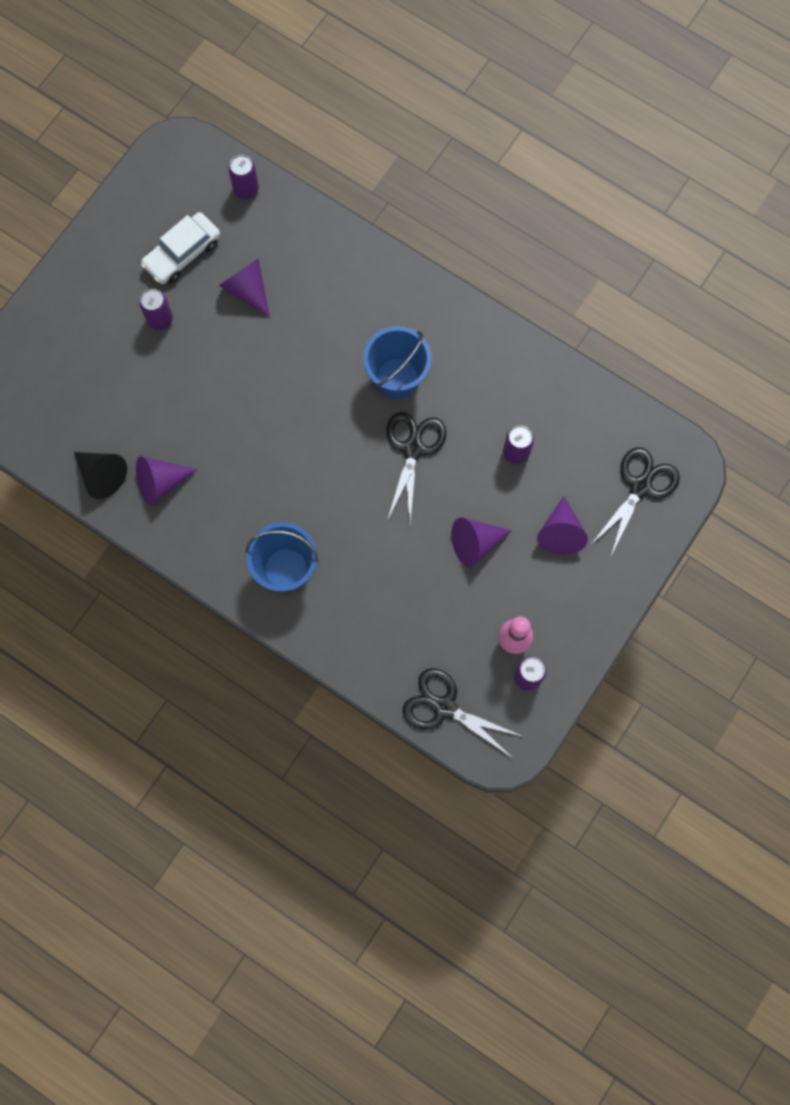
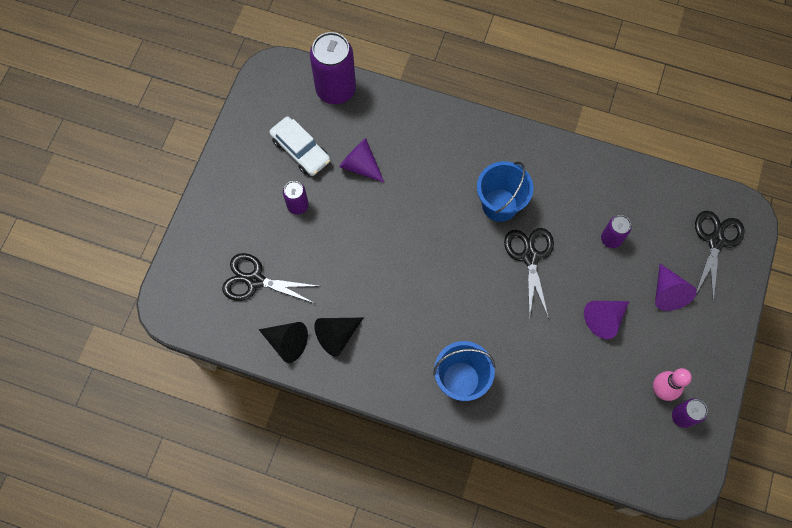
camera: 15 degrees left, 5 degrees down
purple cone [136,456,197,505] -> black cone [314,318,363,357]
white car [141,212,220,284] -> white car turned 75 degrees counterclockwise [269,117,330,176]
purple can [228,155,259,199] -> purple can [310,32,356,104], size x1.94
black scissors [402,668,524,757] -> black scissors moved to [222,253,318,304]

